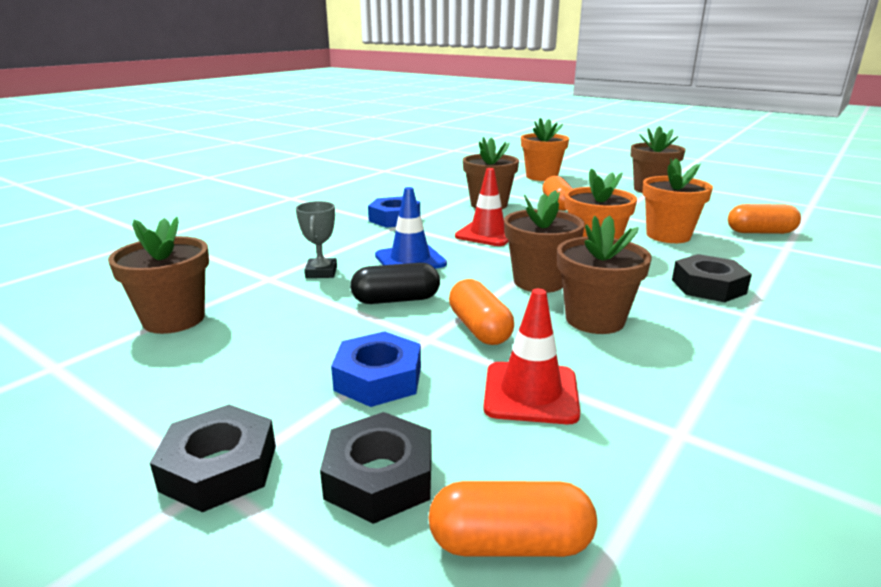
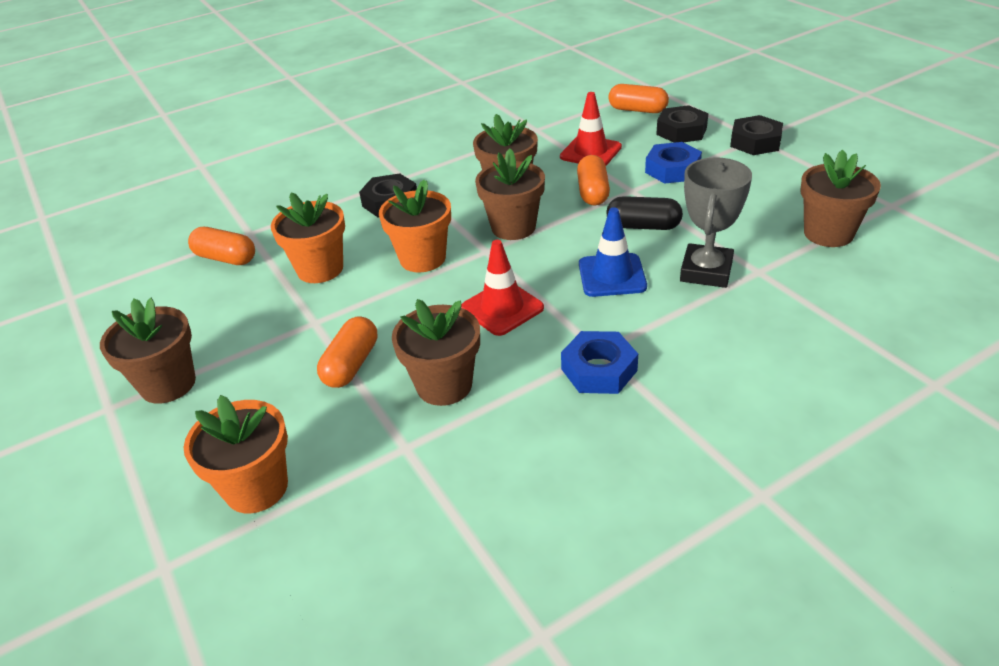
camera: 155 degrees left, 15 degrees up
grey trophy [296,201,337,278] -> grey trophy [680,157,752,288], size x1.62

